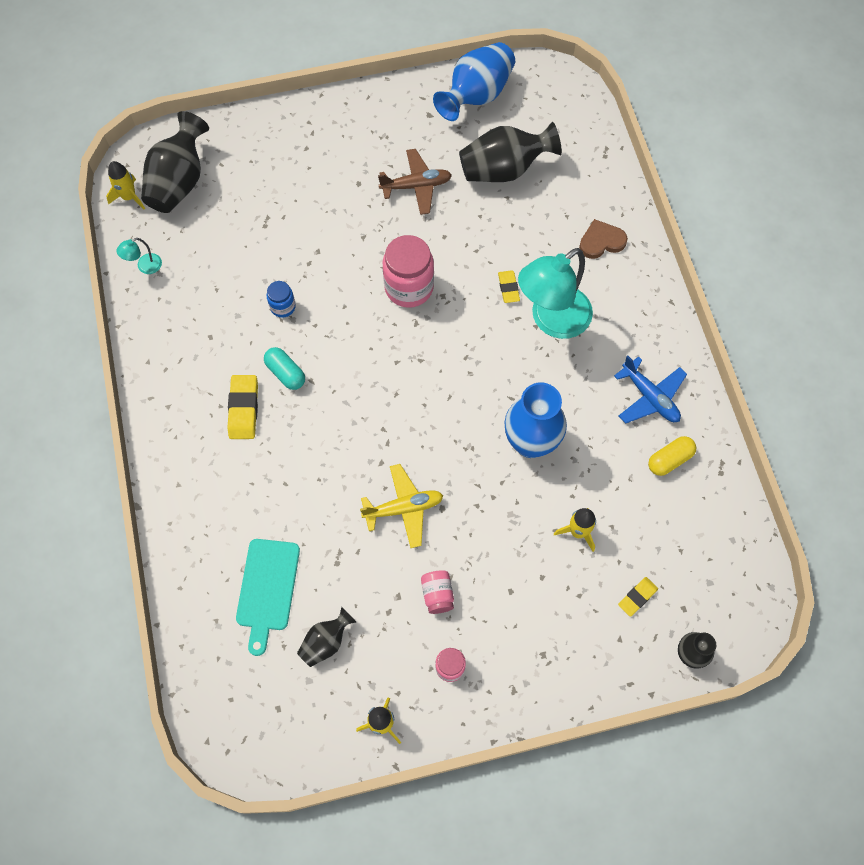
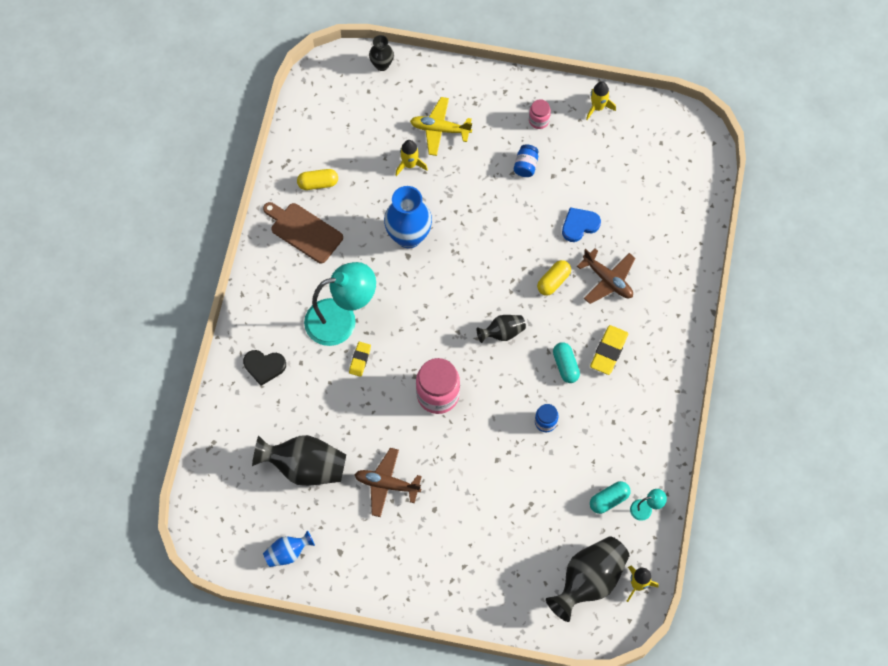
camera: 155 degrees left, 0 degrees up
turquoise cutting board [236,539,300,656] -> none
black vase [297,607,356,667] -> black vase moved to [476,315,526,343]
yellow plane [360,464,443,548] -> yellow plane moved to [410,97,472,156]
pink jar [421,570,454,614] -> blue jar [514,144,539,177]
blue vase [433,42,515,121] -> blue vase [263,530,315,567], size x0.54
brown heart [579,219,628,259] -> black heart [243,350,286,386]
blue plane [614,356,687,424] -> brown cutting board [263,202,343,263]
yellow eraser [618,577,658,617] -> none
none -> yellow capsule [537,260,571,296]
none -> blue heart [562,207,601,242]
none -> brown plane [577,248,636,304]
none -> turquoise capsule [590,481,631,514]

